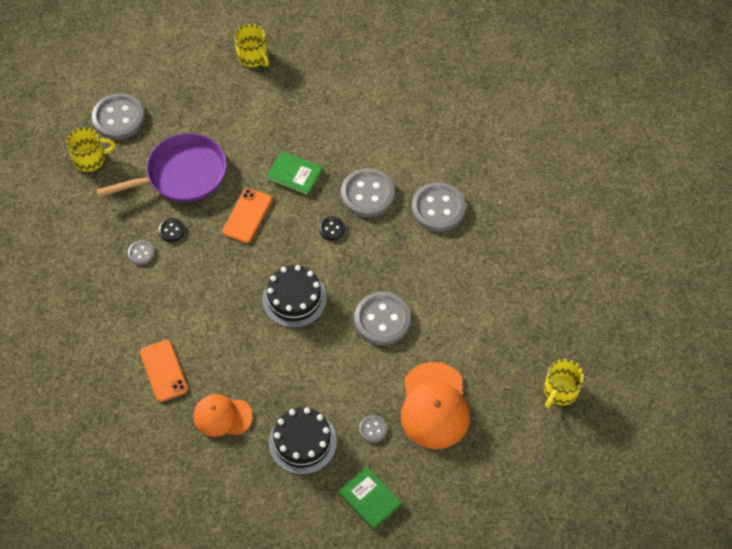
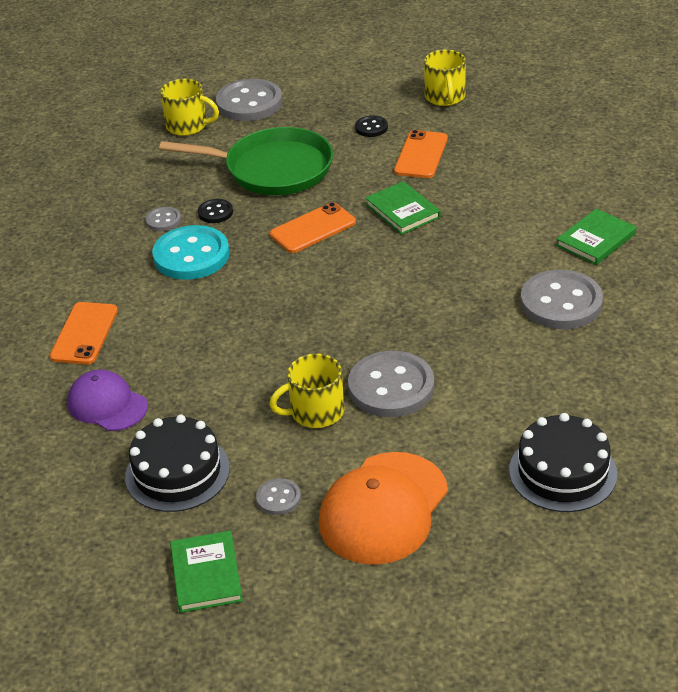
camera: 35 degrees right, 20 degrees down
purple pan [97,133,227,202] -> green pan [159,127,333,195]
orange cap [194,394,252,437] -> purple cap [67,369,148,431]
black cake [262,265,327,328] -> black cake moved to [509,413,617,512]
black button [319,216,345,240] -> black button moved to [355,115,388,137]
grey button [341,168,394,217] -> none
yellow mug [544,359,584,408] -> yellow mug moved to [269,353,344,428]
none -> turquoise button [152,225,230,280]
none -> orange phone [394,130,448,178]
none -> green book [556,208,636,265]

